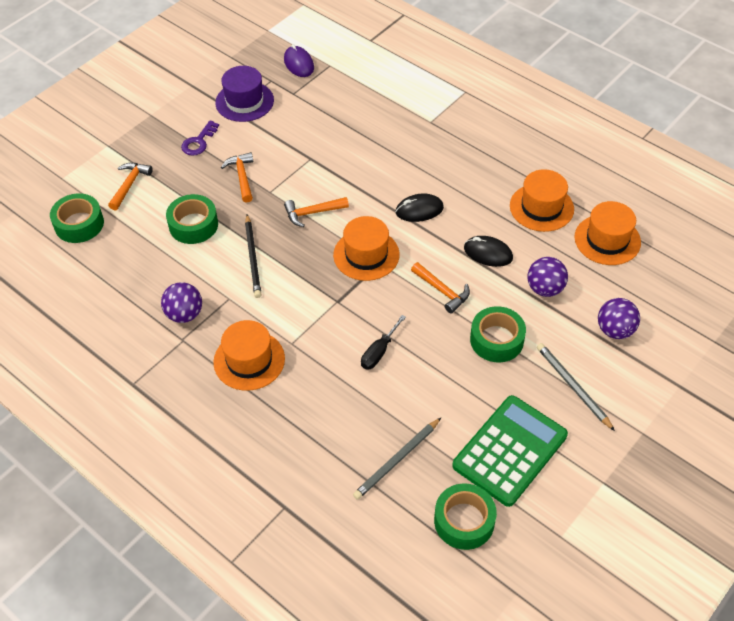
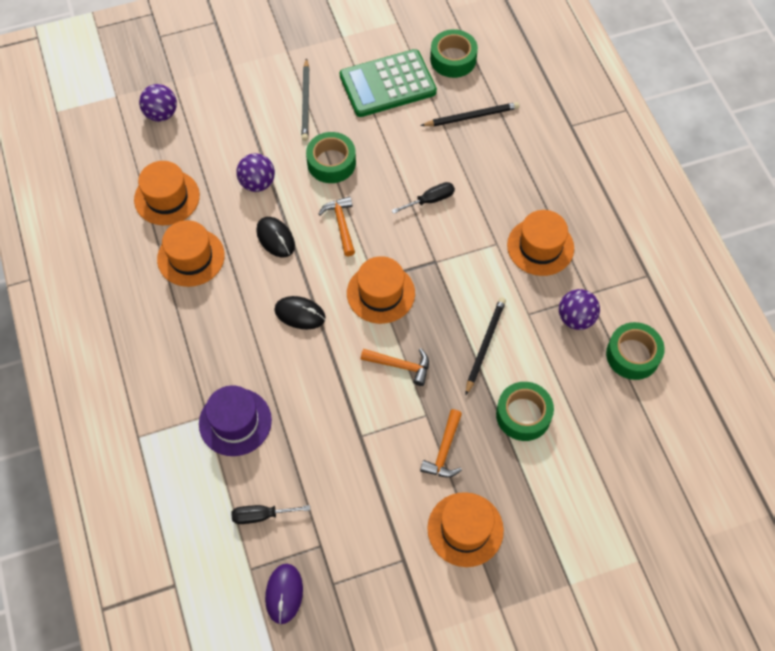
camera: 150 degrees left, 10 degrees up
green tape [50,193,104,243] -> green tape moved to [606,322,665,380]
orange hammer [108,163,153,211] -> none
purple key [181,120,219,156] -> orange hat [427,492,504,567]
purple hat [215,66,274,122] -> purple hat moved to [199,385,272,456]
grey pencil [353,418,441,500] -> black pencil [420,102,520,126]
purple ball [598,298,640,339] -> purple ball moved to [139,84,177,122]
none -> black screwdriver [231,505,310,524]

